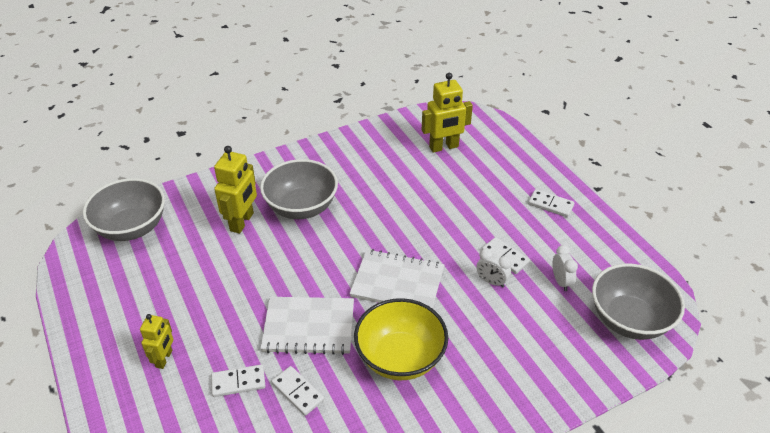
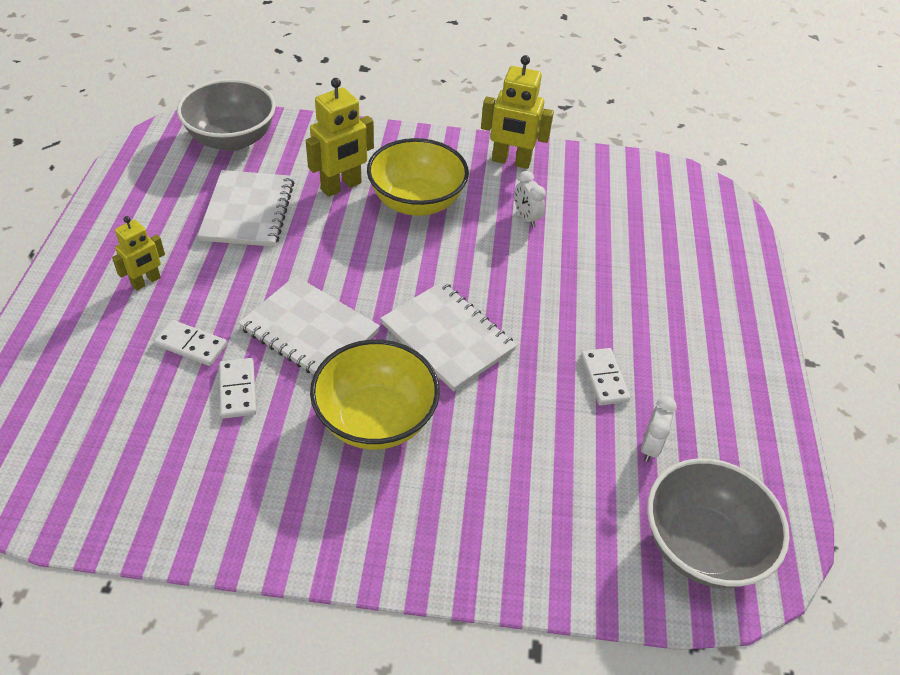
camera: 30 degrees right, 5 degrees up
grey bowl [260,159,338,219] -> yellow bowl [367,138,469,216]
yellow robot [422,73,473,153] -> yellow robot moved to [481,55,554,169]
white clock [476,248,511,287] -> white clock moved to [514,171,546,227]
white domino [528,189,574,217] -> none
none -> white notebook [198,170,294,247]

